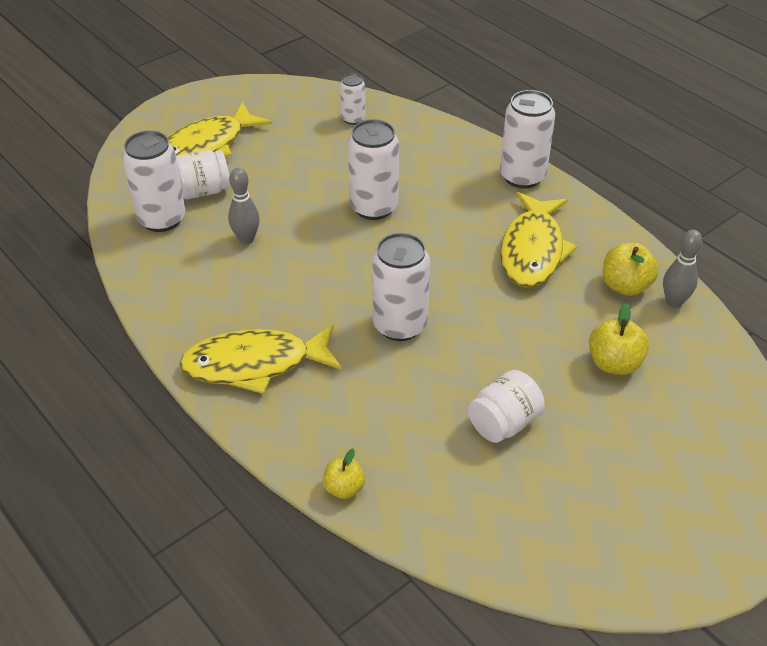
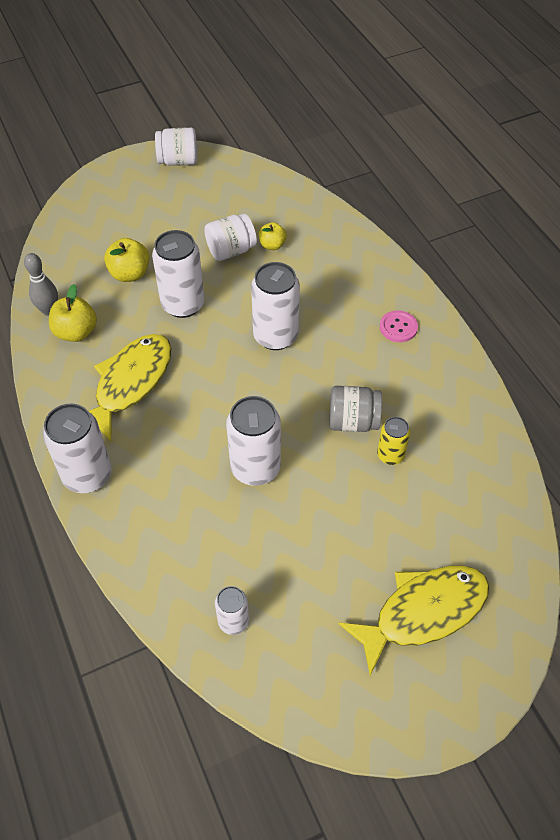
camera: 165 degrees left, 10 degrees up
white can [122,131,185,232] -> white can moved to [152,230,205,318]
white jar [176,150,230,199] -> white jar moved to [155,128,197,166]
yellow fish [180,324,342,394] -> pink button [380,310,418,342]
grey bowling pin [228,168,260,244] -> yellow can [377,417,410,465]
yellow apple [323,449,365,499] -> yellow apple moved to [259,222,287,250]
none -> grey jar [329,386,382,432]

